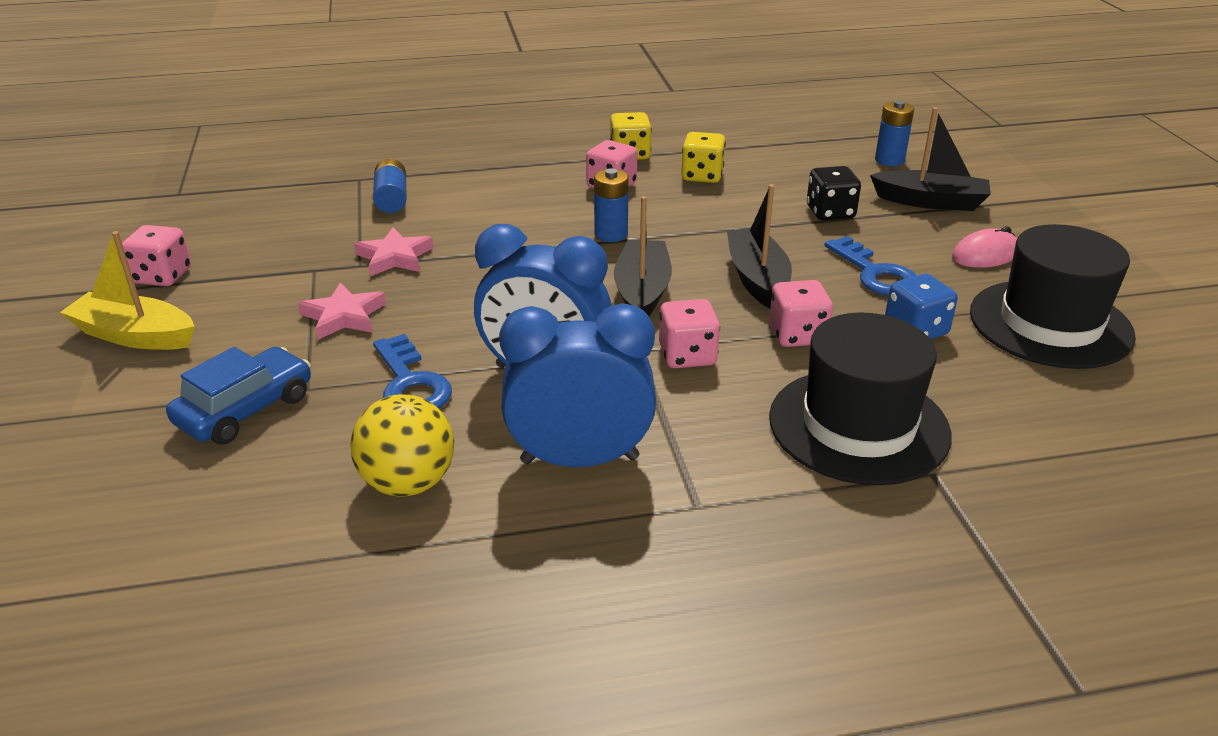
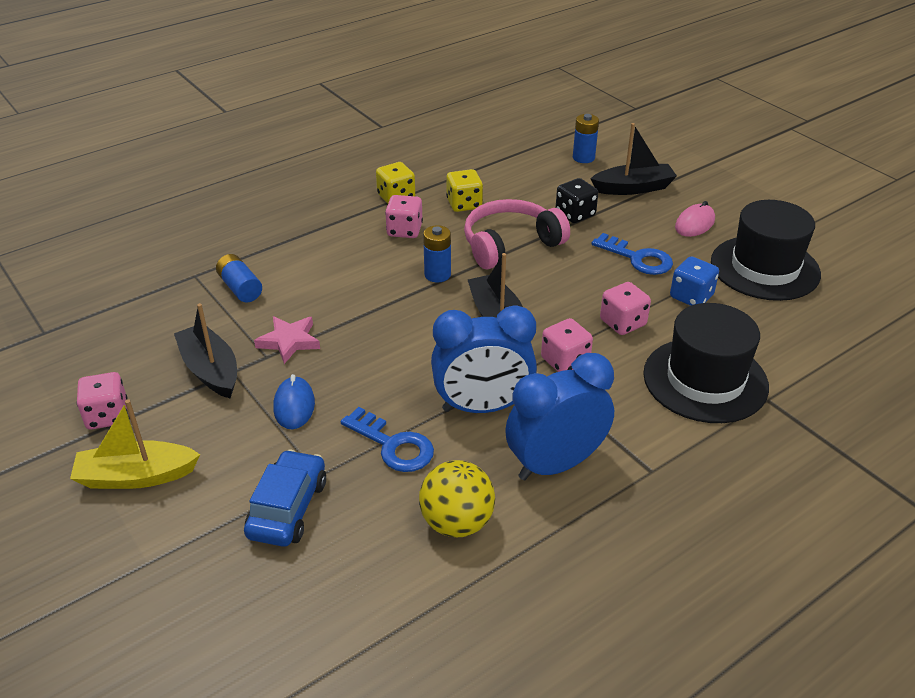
camera: 25 degrees left, 5 degrees up
pink star [298,283,386,340] -> blue mouse [273,374,315,429]
black boat [727,184,792,309] -> black boat moved to [174,303,237,398]
none -> pink headphones [464,199,570,269]

